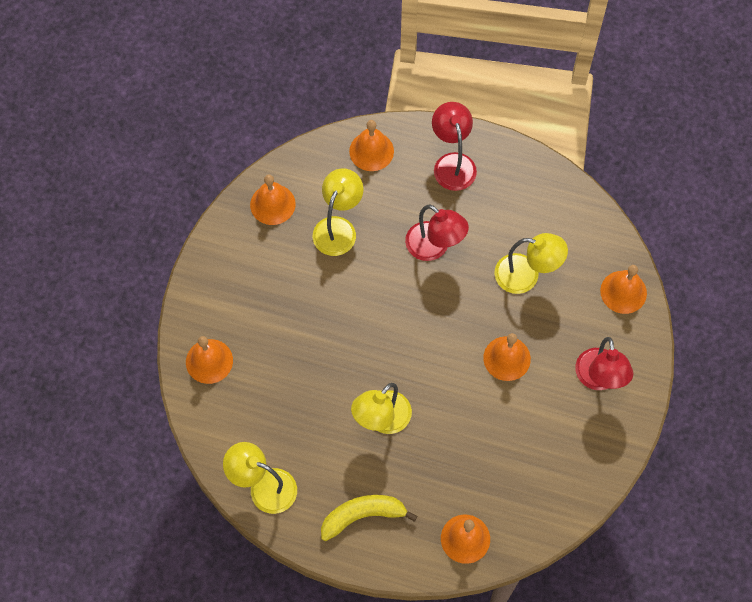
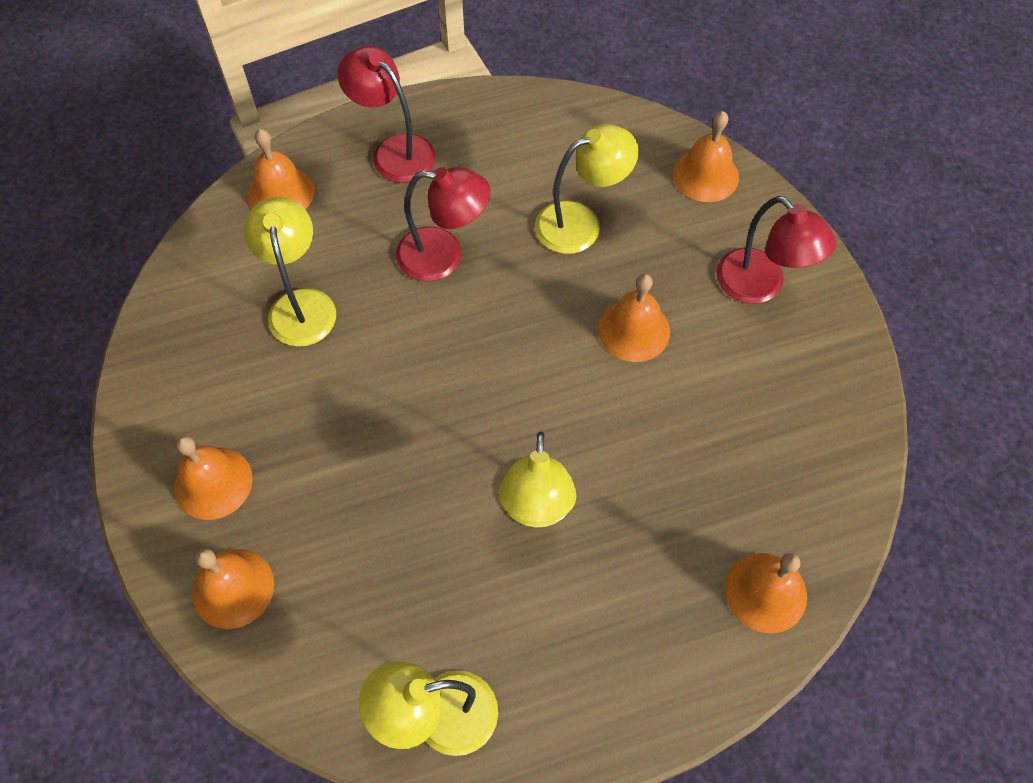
camera: 35 degrees left, 5 degrees down
orange bell [250,175,296,225] -> orange bell moved to [174,436,253,520]
yellow banana [321,495,417,541] -> none

